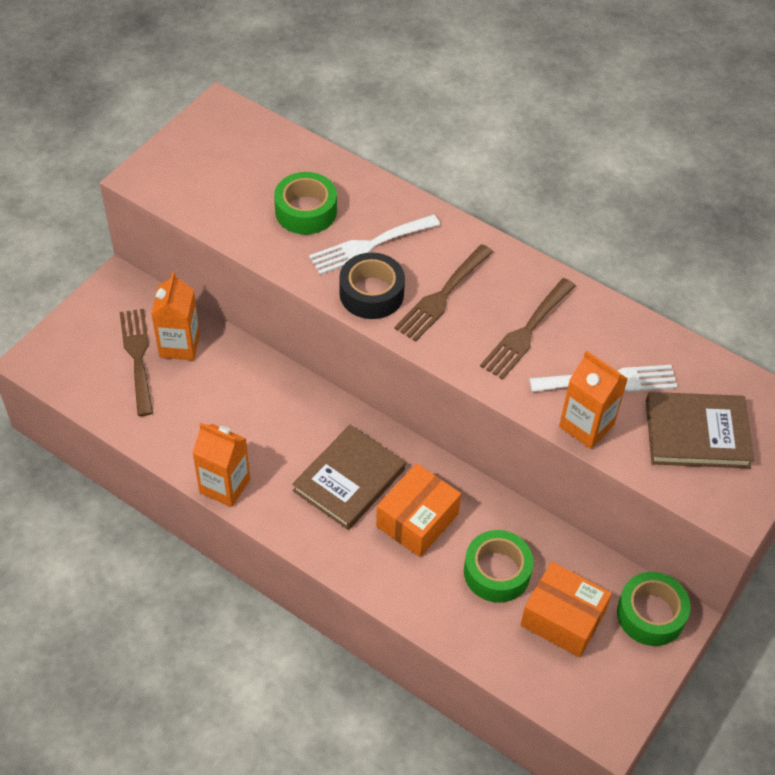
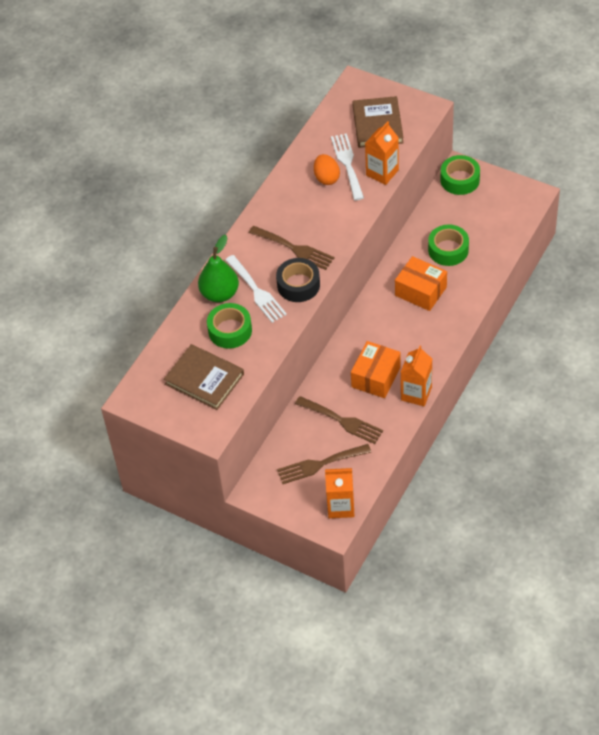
camera: 90 degrees left, 0 degrees up
orange carton [151,272,200,360] -> orange carton moved to [325,468,354,518]
brown book [292,425,406,530] -> brown book moved to [164,344,244,410]
brown fork [480,278,576,380] -> brown fork moved to [295,396,383,444]
orange box [520,562,612,657] -> orange box moved to [351,341,401,398]
none -> green pear [198,235,239,302]
none -> orange egg [314,154,340,185]

